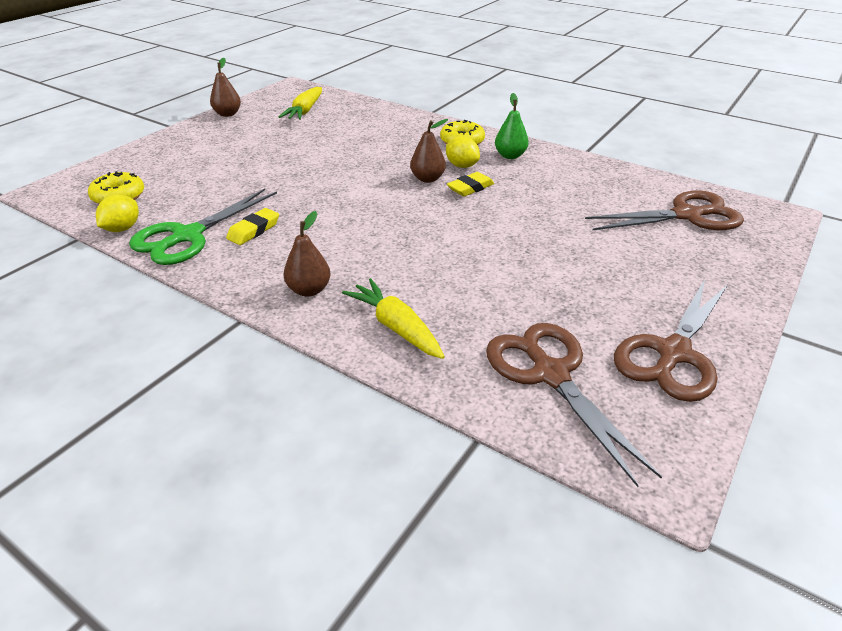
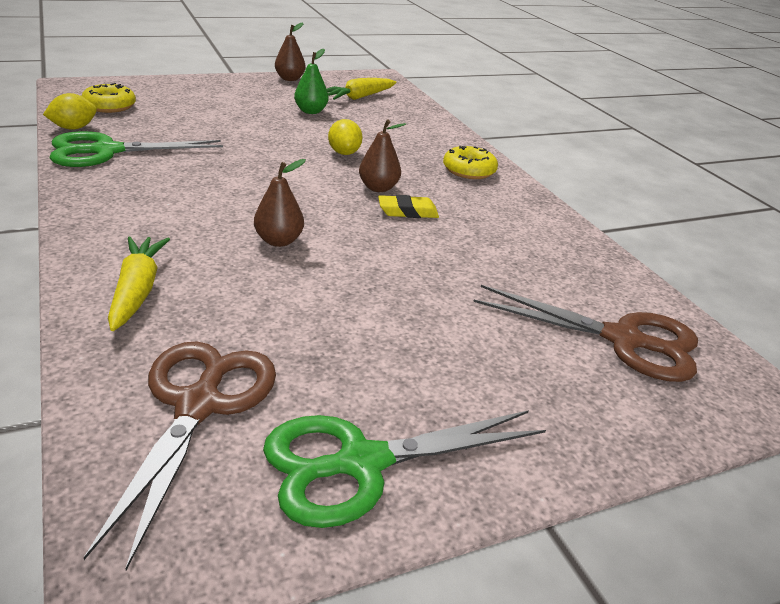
camera: 30 degrees right, 5 degrees down
yellow eraser [226,208,279,245] -> none
brown pear [283,211,330,297] -> brown pear moved to [254,159,306,247]
yellow lemon [446,136,480,168] -> yellow lemon moved to [328,119,363,155]
green pear [495,93,529,159] -> green pear moved to [294,49,329,114]
brown scissors [614,280,728,402] -> green scissors [263,410,546,528]

